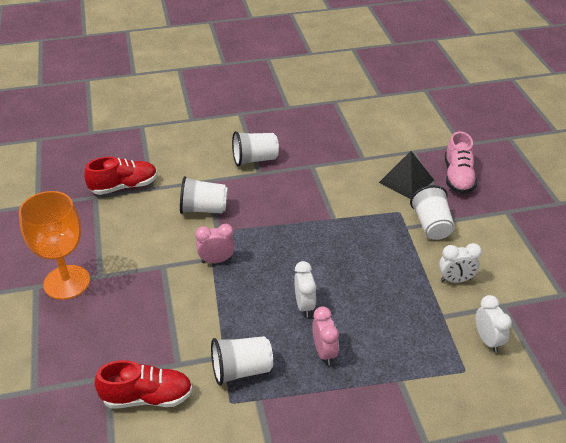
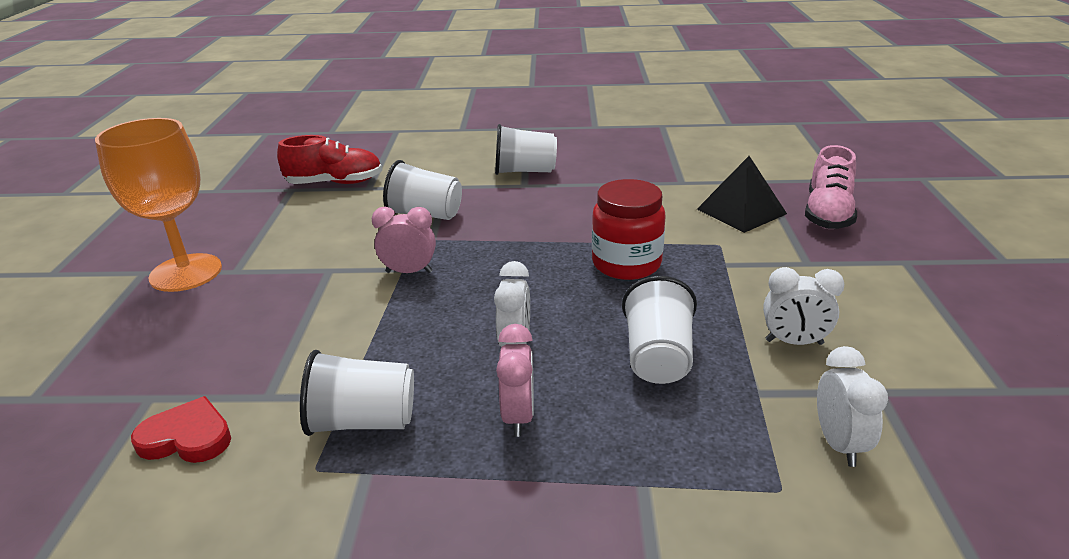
camera: 15 degrees right, 10 degrees down
red shoe [95,360,193,409] -> red heart [131,396,231,463]
white cup [410,185,455,240] -> white cup moved to [622,276,697,384]
none -> red jar [592,179,666,280]

